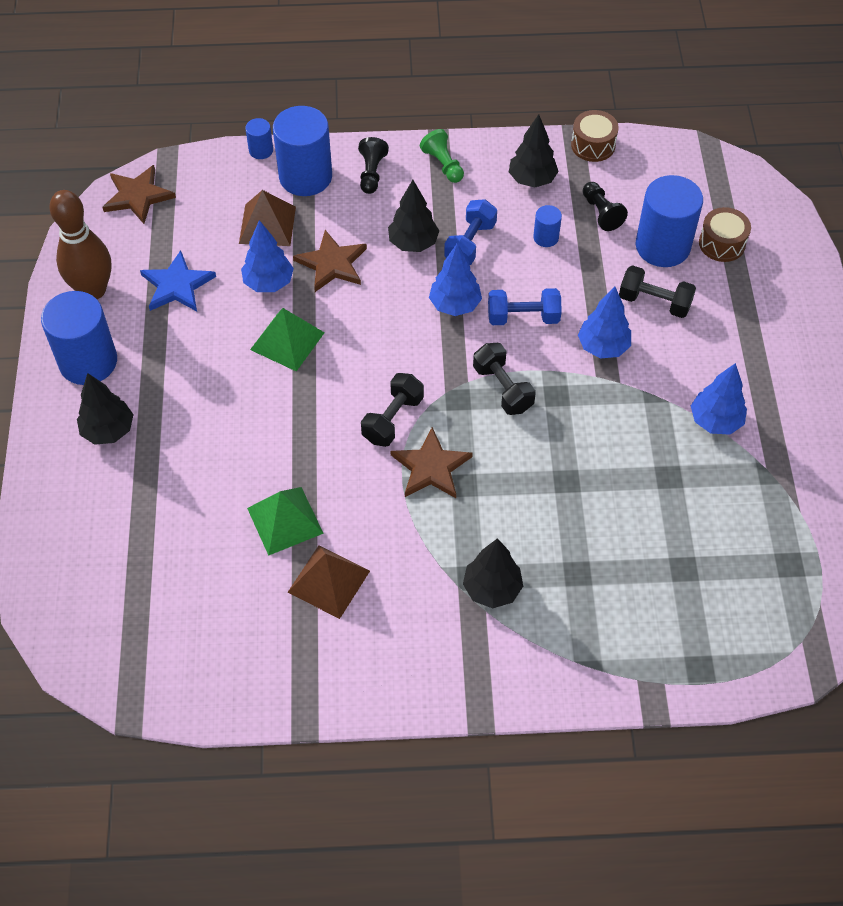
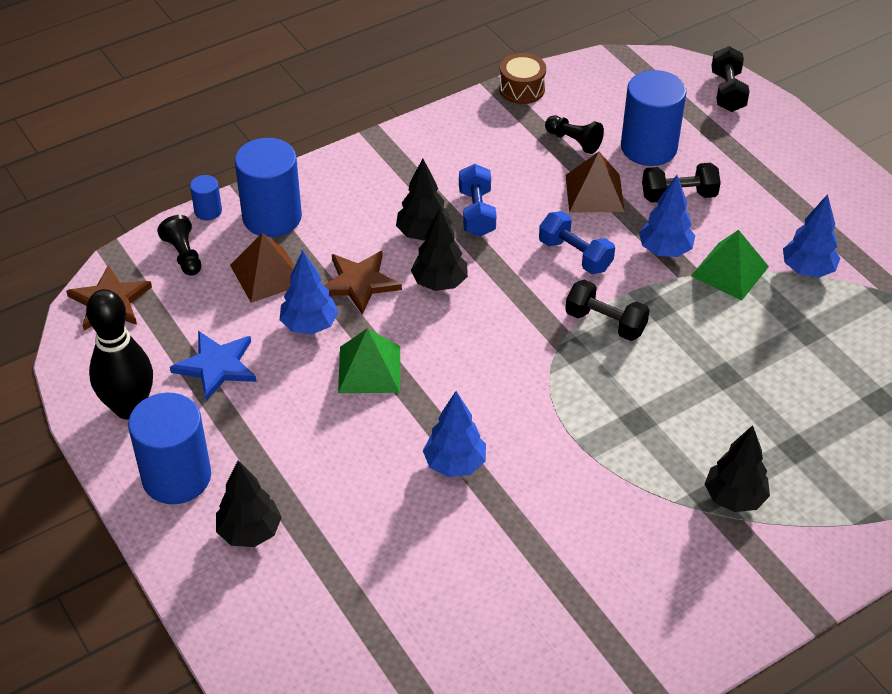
camera: 30 degrees left, 10 degrees down
brown bowling pin [49,190,111,299] -> black bowling pin [86,289,153,419]
green pyramid [247,487,324,556] -> green pyramid moved to [691,230,769,301]
brown pyramid [288,545,370,619] -> brown pyramid moved to [566,152,625,213]
black pawn [358,137,389,194] -> black pawn moved to [157,215,201,276]
black dumbbell [361,373,424,447] -> black dumbbell moved to [711,46,750,112]
brown star [391,427,473,498] -> none
green pawn [420,129,464,183] -> none
blue tree [429,243,482,316] -> blue tree moved to [423,391,486,477]
blue dumbbell [488,288,562,325] -> blue dumbbell turned 75 degrees clockwise [539,211,615,274]
black tree [509,114,559,188] -> black tree moved to [411,208,468,291]
blue cylinder [533,205,562,247] -> none
brown drum [699,207,751,262] -> none

